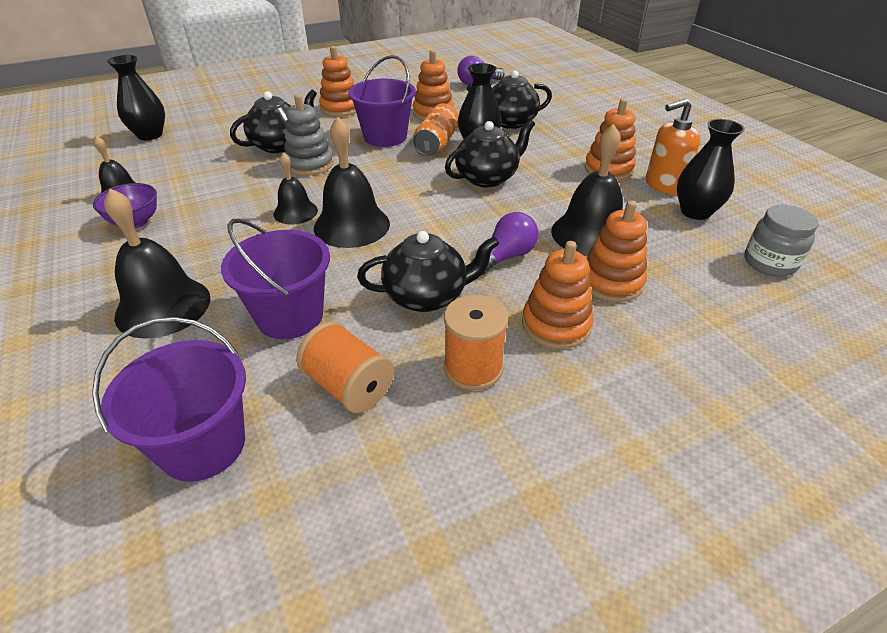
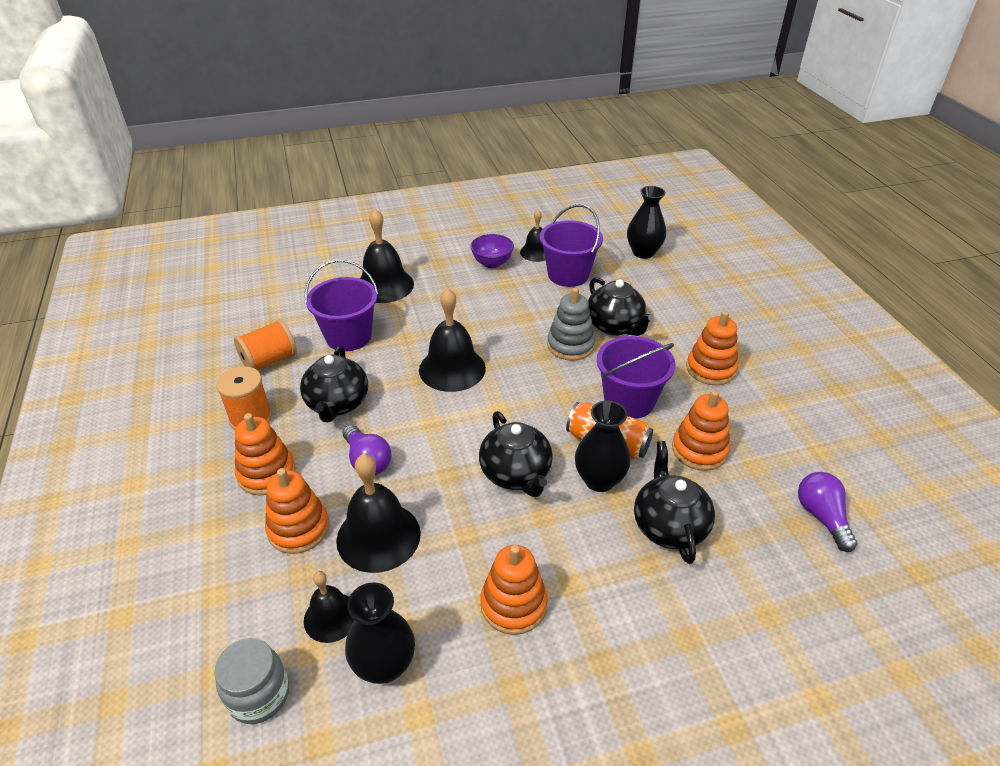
camera: 100 degrees right, 0 degrees up
purple bucket [92,317,246,482] -> purple bucket moved to [540,204,603,287]
black bell [273,152,318,225] -> black bell moved to [304,571,355,643]
orange soap dispenser [646,98,700,194] -> none

